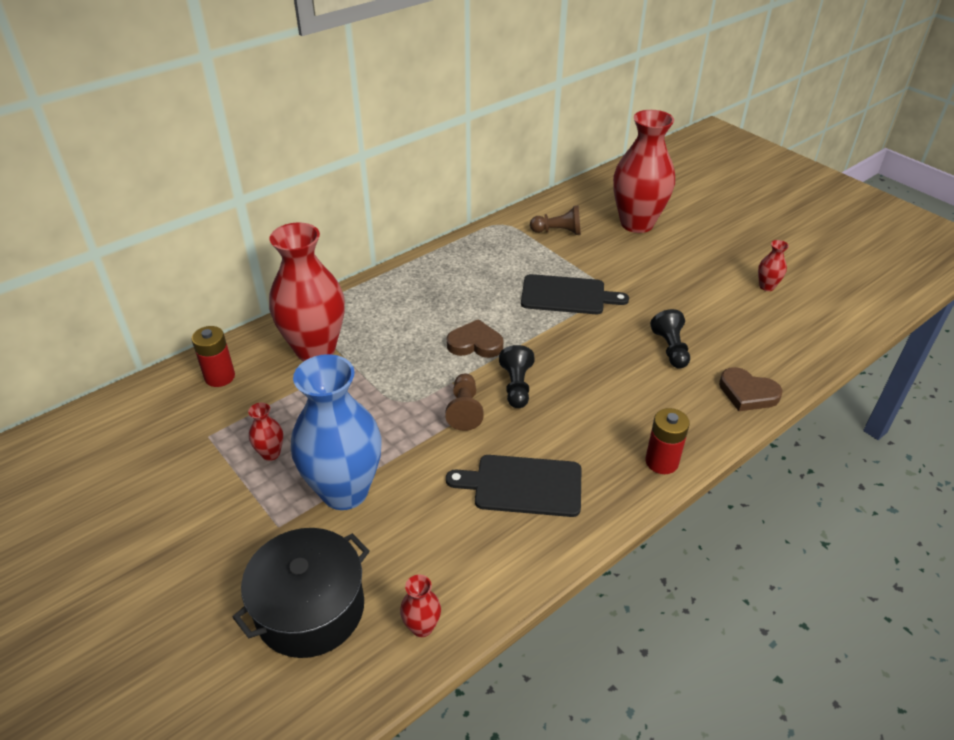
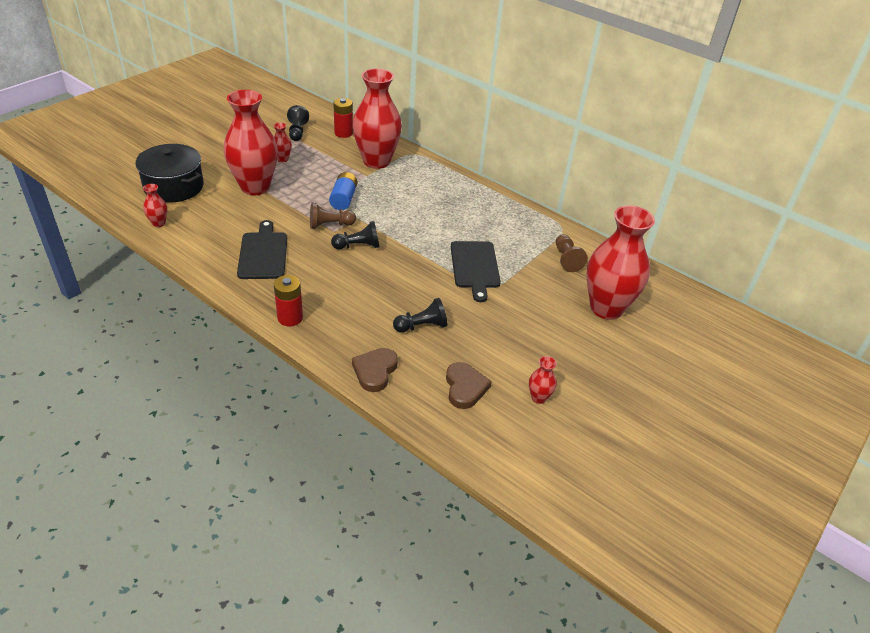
camera: 75 degrees right, 0 degrees up
blue vase [291,354,381,510] -> red vase [224,90,278,195]
brown heart [447,319,503,358] -> brown heart moved to [446,362,492,409]
none -> black pawn [287,105,309,141]
none -> blue battery [329,172,357,210]

